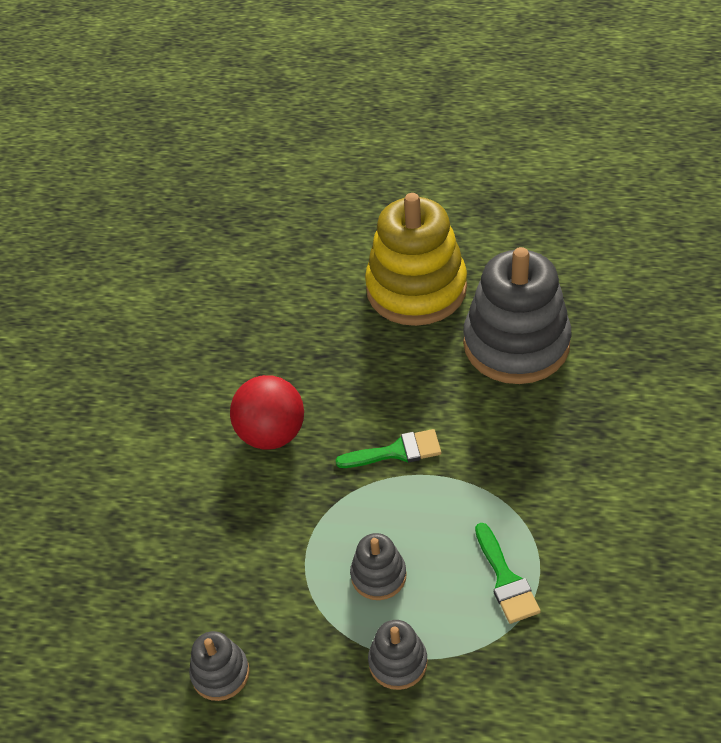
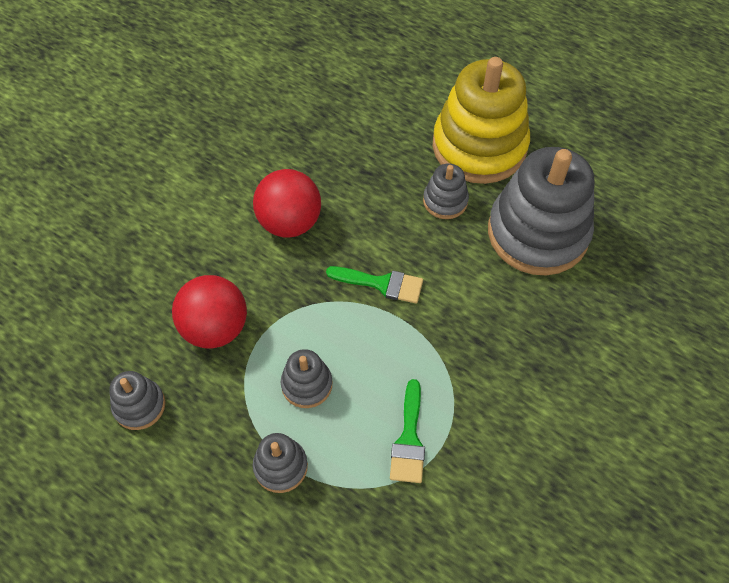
camera: 20 degrees right, 10 degrees up
none -> red ball [172,275,247,349]
none -> grey stacking toy [423,163,469,219]

